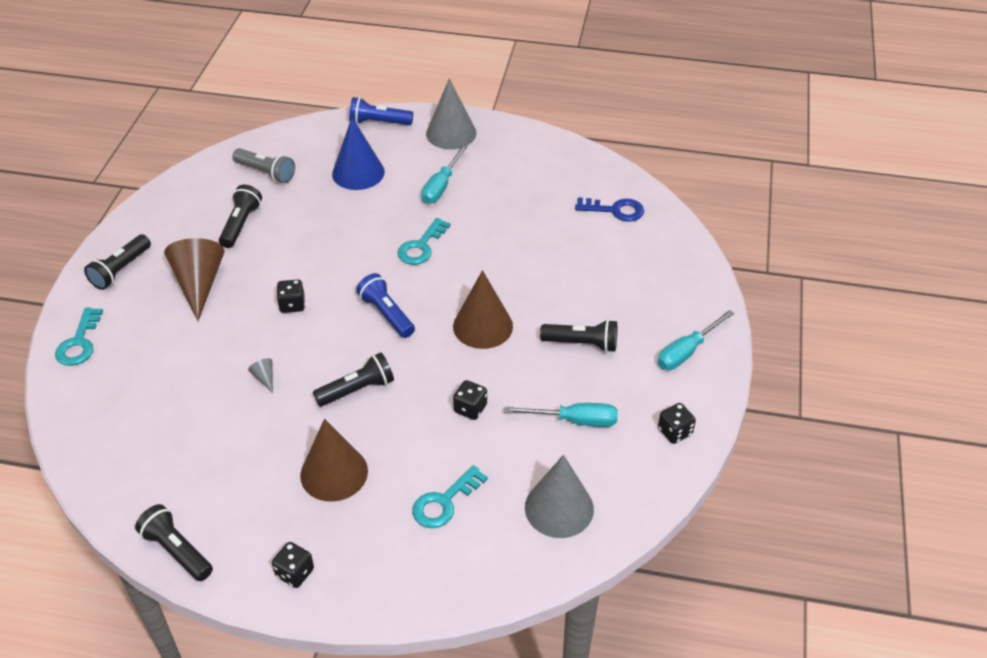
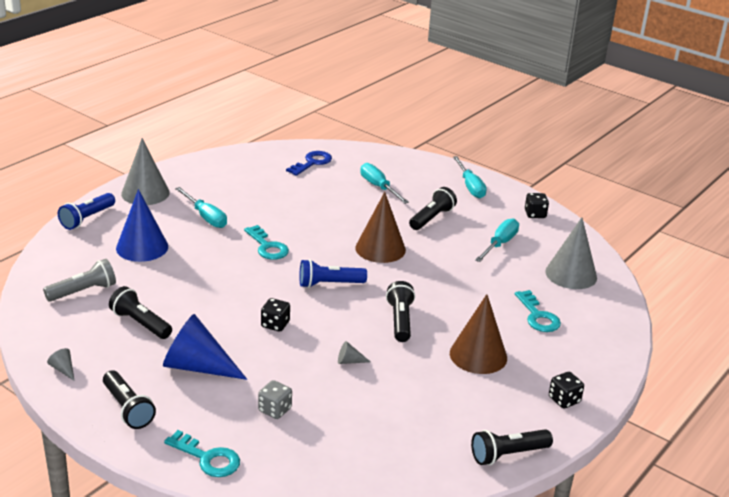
camera: 65 degrees left, 15 degrees down
brown cone [164,238,225,321] -> blue cone [163,314,247,380]
black dice [453,380,487,420] -> none
none -> grey cone [47,348,75,381]
none -> grey dice [258,380,292,419]
none -> turquoise screwdriver [360,163,409,204]

